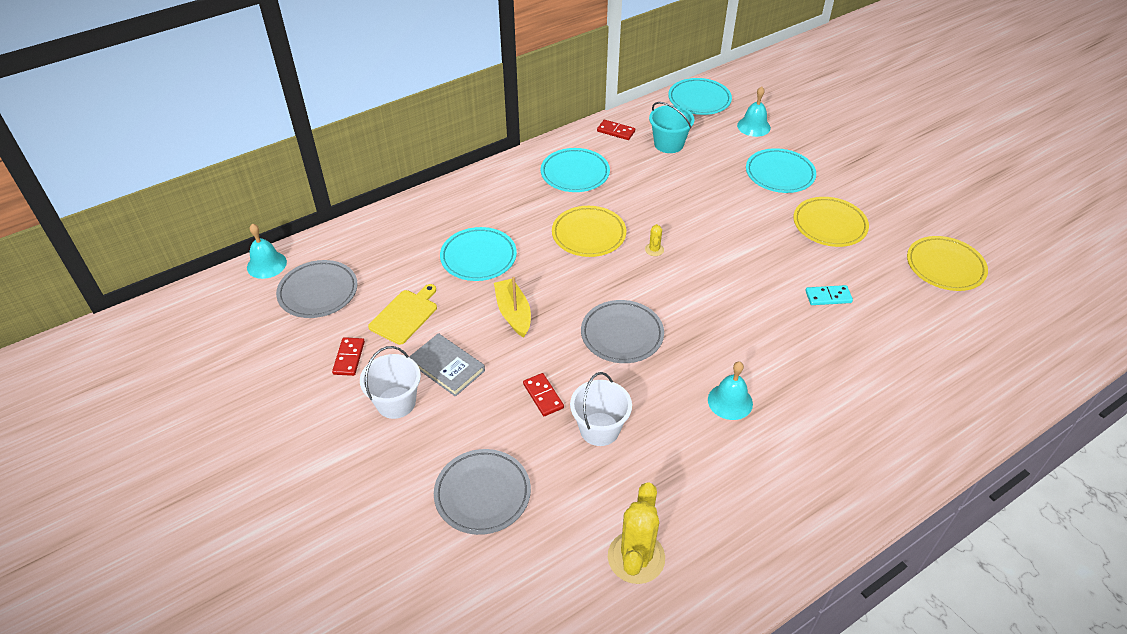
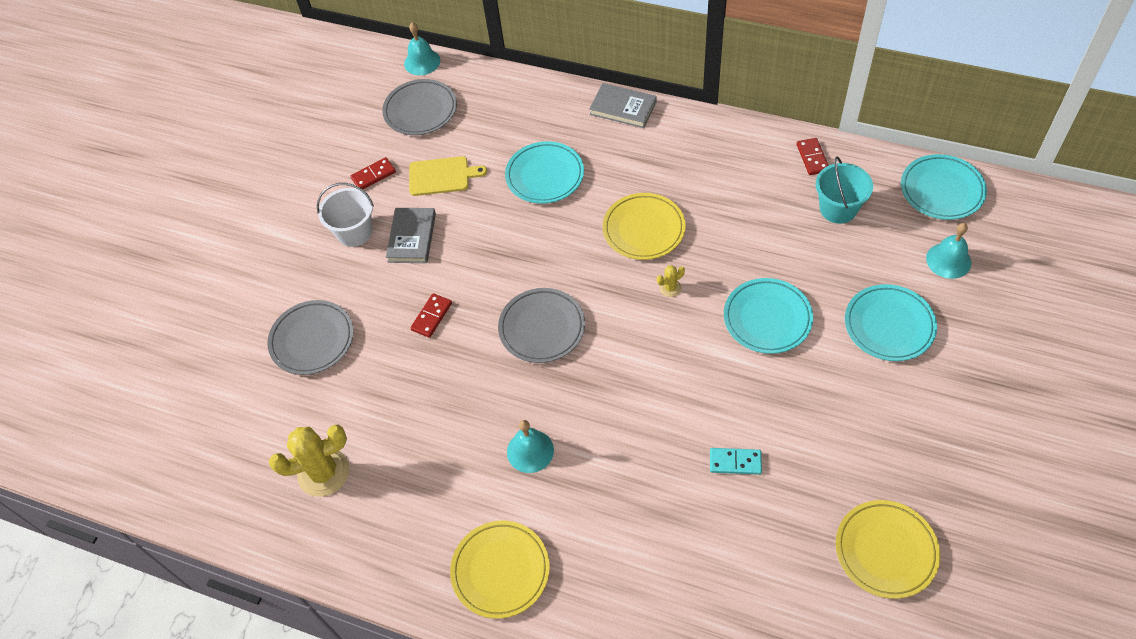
camera: 60 degrees right, 10 degrees up
yellow boat [494,277,531,338] -> none
turquoise plate [541,148,610,192] -> turquoise plate moved to [724,278,813,354]
white bucket [570,372,632,446] -> none
yellow plate [793,197,869,247] -> yellow plate moved to [450,521,550,619]
turquoise domino [805,285,853,305] -> turquoise domino turned 45 degrees counterclockwise [710,448,762,475]
none -> grey book [589,83,657,128]

